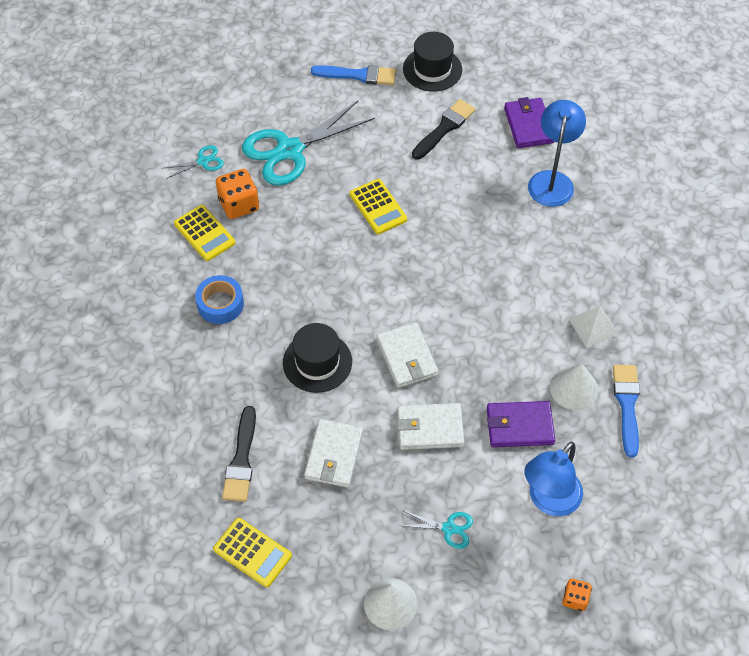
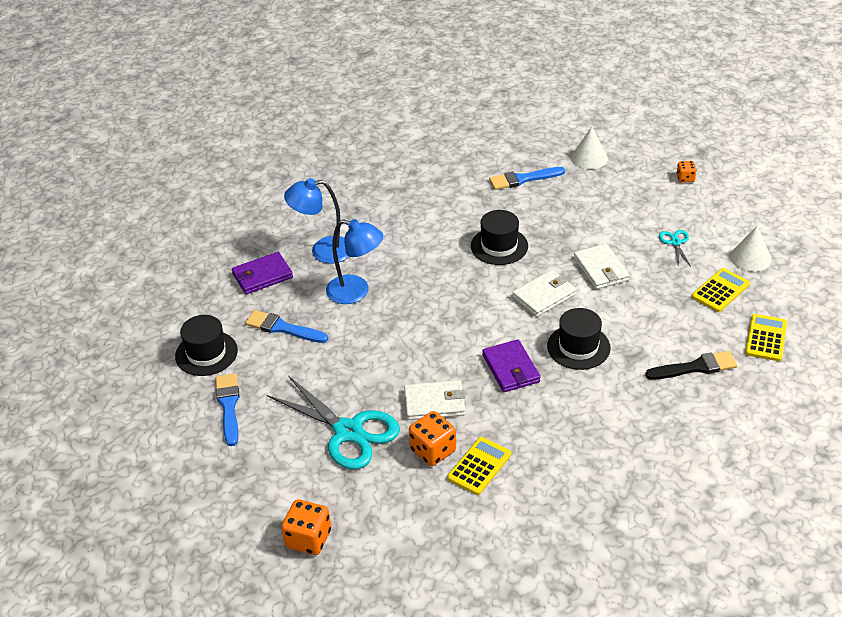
camera: 105 degrees left, 15 degrees down
turquoise scissors [164,145,224,179] -> none
blue tape [195,275,244,324] -> none
white wallet [304,419,363,488] -> white wallet moved to [404,380,466,420]
yellow calculator [350,179,407,234] -> yellow calculator moved to [692,268,750,312]
black brush [412,99,475,159] -> blue brush [245,310,328,343]
purple wallet [487,401,555,447] -> purple wallet moved to [482,339,541,392]
blue lamp [524,442,583,516] -> blue lamp moved to [326,219,383,304]
white cone [550,363,598,410] -> white cone moved to [571,127,608,169]
white pyramid [568,306,619,348] -> none
none -> orange dice [281,499,331,555]
none -> black hat [471,210,528,265]

